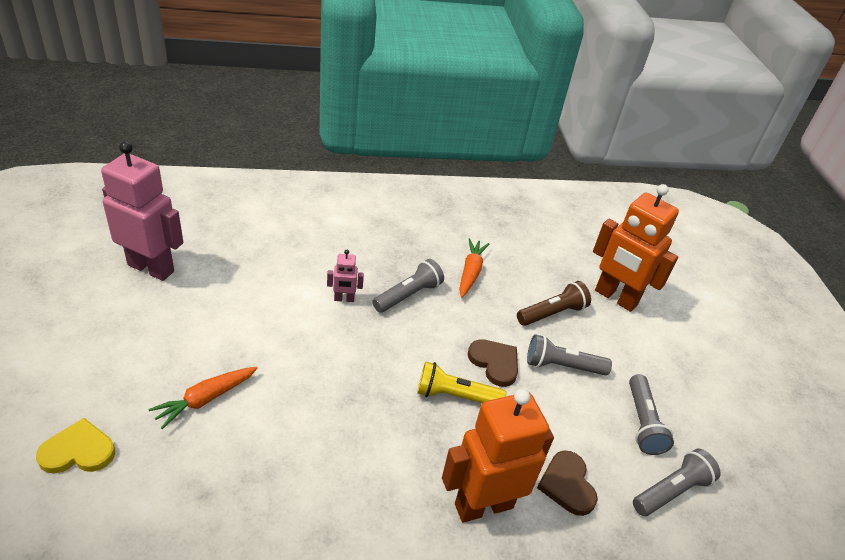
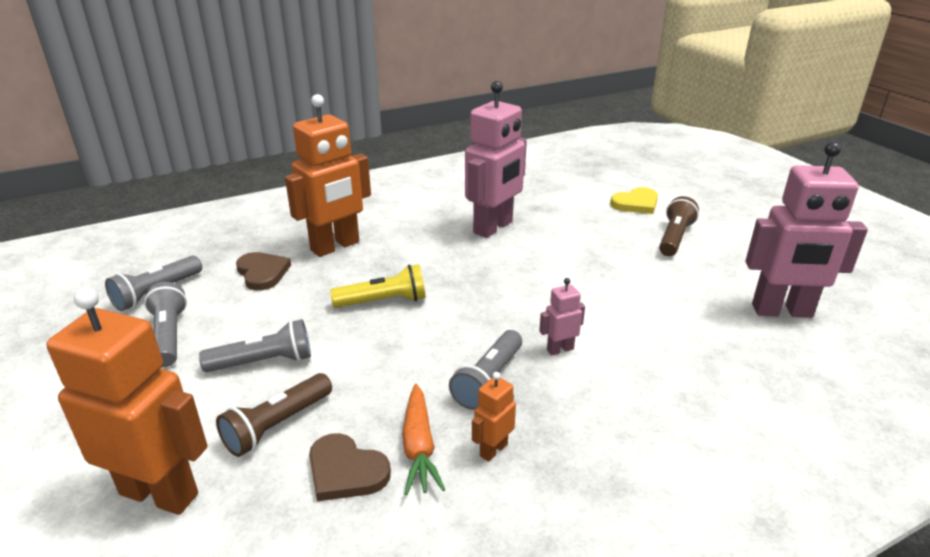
camera: 165 degrees right, 10 degrees down
orange carrot [149,367,258,429] -> none
brown heart [468,339,518,387] -> brown heart moved to [309,433,391,501]
none -> pink robot [465,81,527,238]
none -> orange robot [472,372,516,462]
none -> brown flashlight [659,196,699,256]

